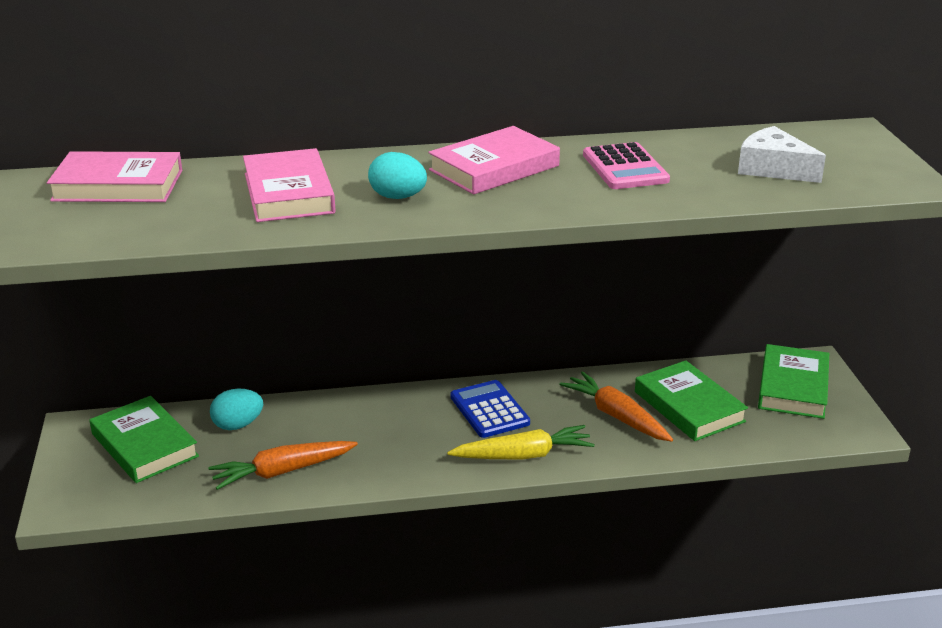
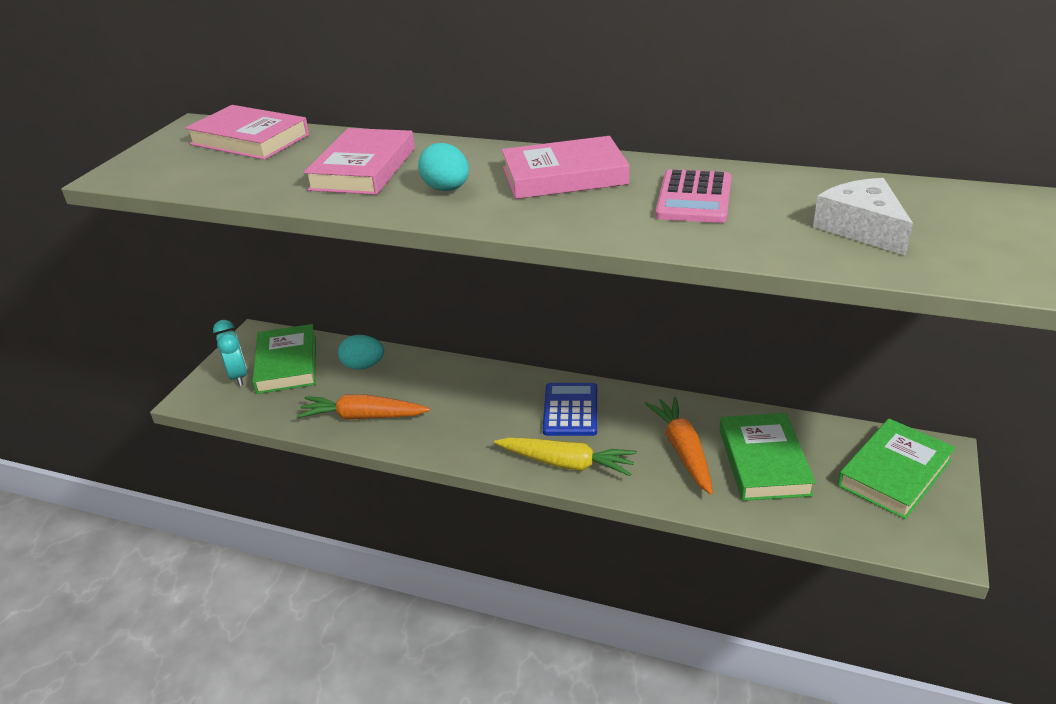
camera: 30 degrees right, 5 degrees up
none -> turquoise clock [213,320,247,386]

